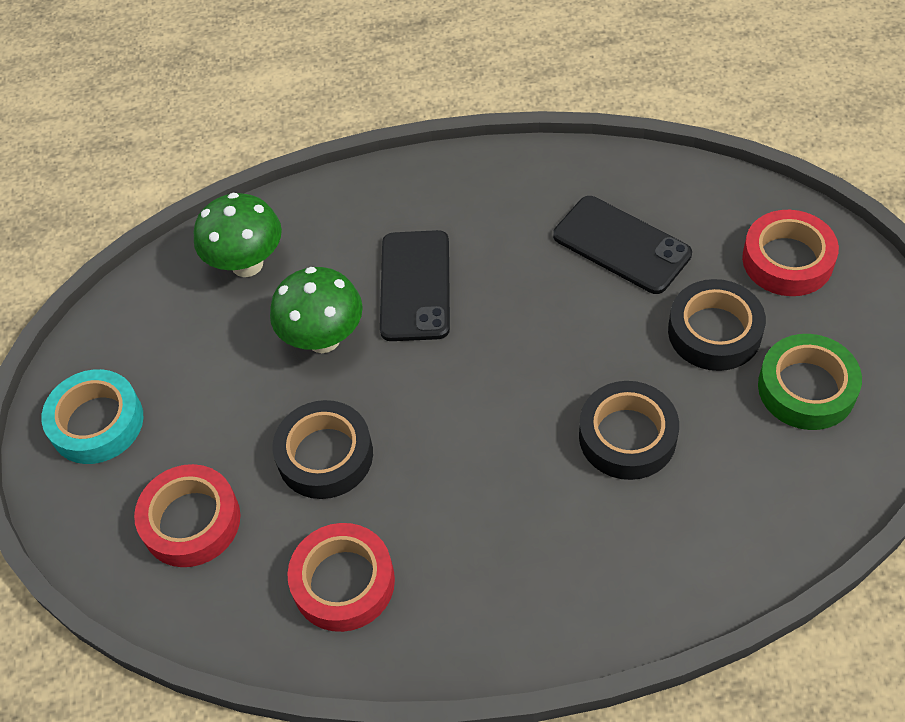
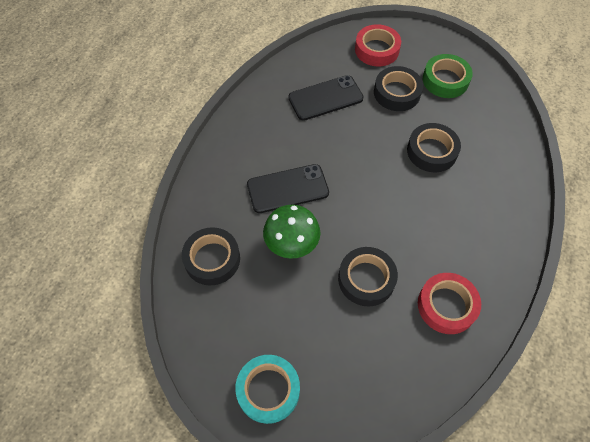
camera: 65 degrees left, 5 degrees up
red tape [134,464,240,567] -> none
green mushroom [194,193,282,277] -> black tape [182,227,240,285]
black phone [380,230,450,341] -> black phone turned 45 degrees counterclockwise [247,164,329,213]

